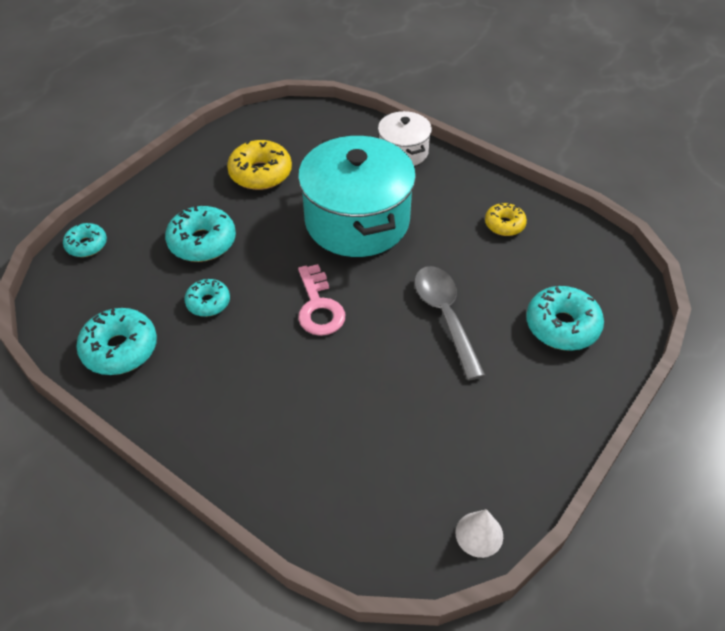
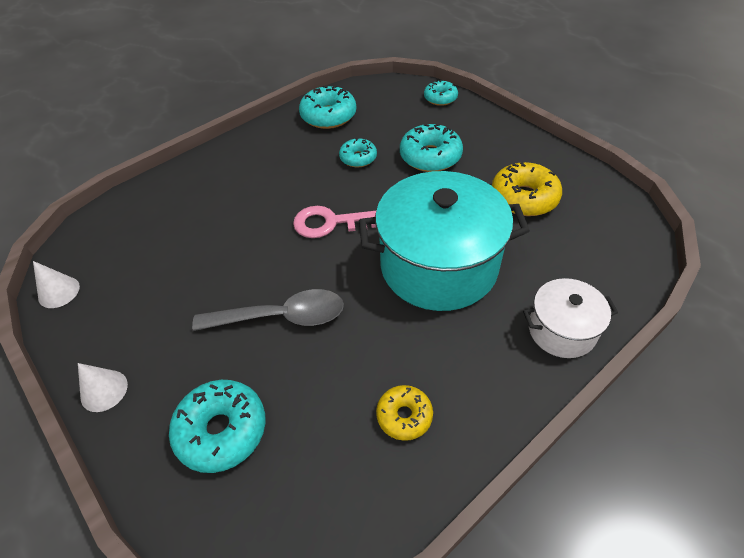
camera: 105 degrees right, 0 degrees up
none -> white cone [78,363,128,412]

